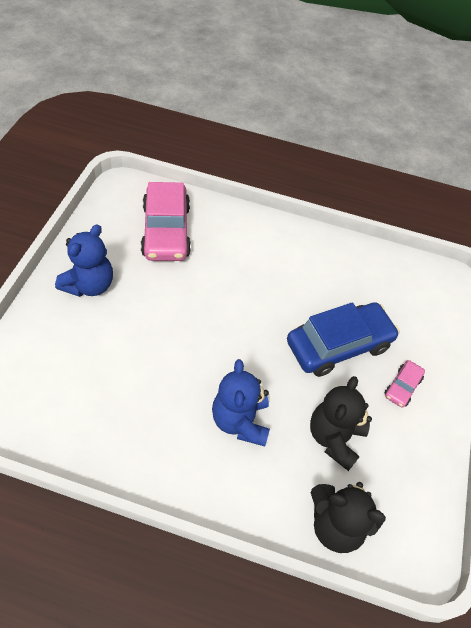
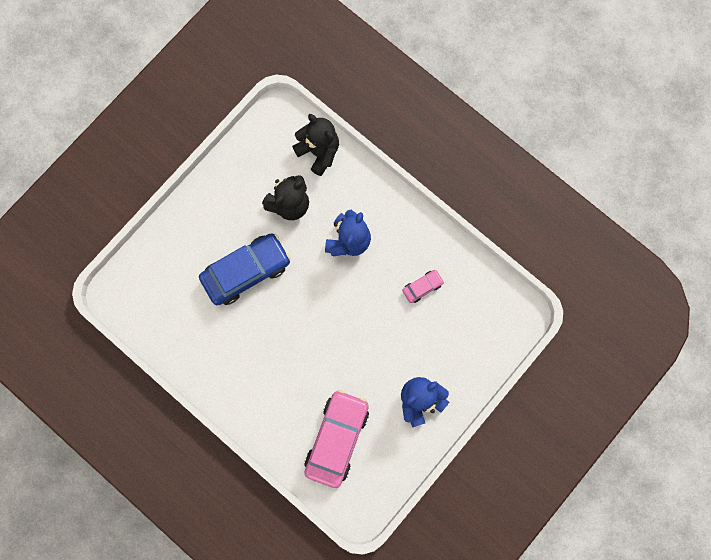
camera: 150 degrees left, 25 degrees up
blue car [287,302,400,377] -> blue car turned 150 degrees clockwise [199,233,291,305]
pink car [385,360,425,408] -> pink car moved to [402,270,444,303]

